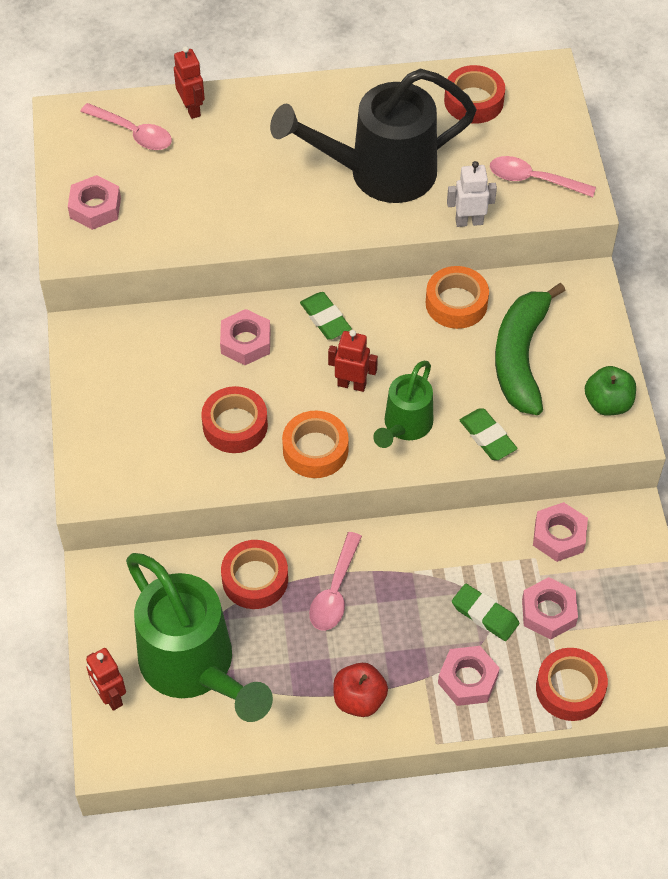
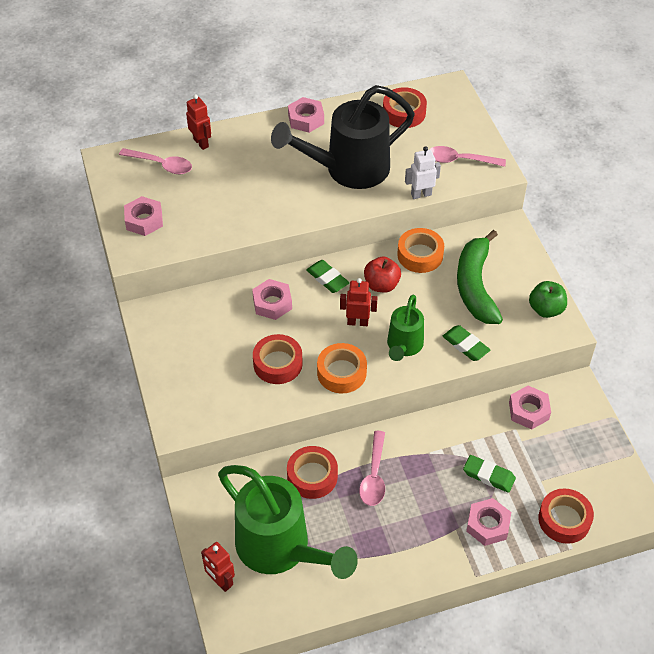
camera: 10 degrees left, 5 degrees down
red apple [333,663,388,717] -> red apple moved to [364,257,401,292]
pink nut [522,577,578,640] -> pink nut moved to [288,97,324,133]

